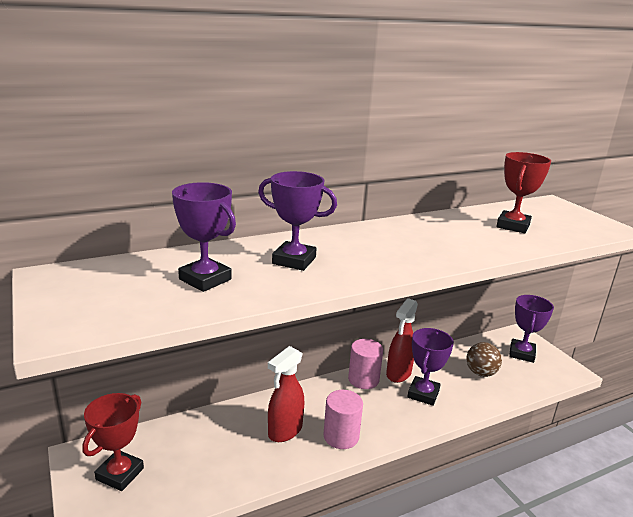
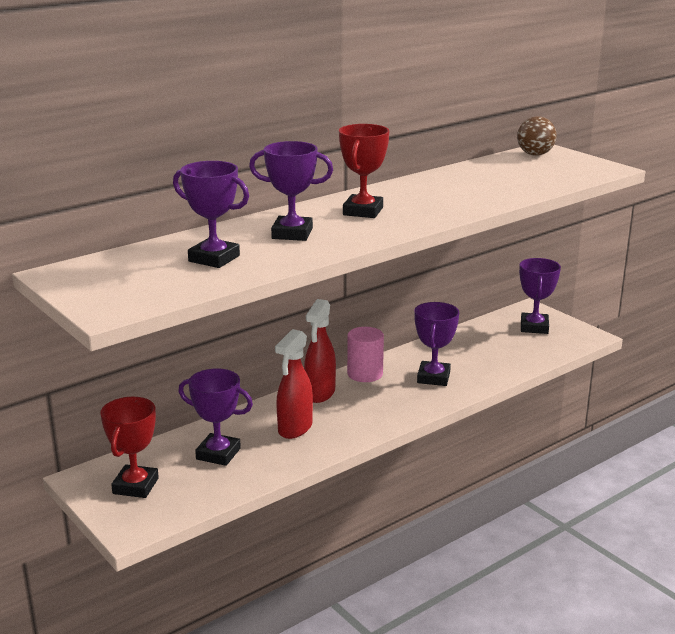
camera: 10 degrees left, 0 degrees up
pink cylinder [324,390,363,449] -> none
red spray bottle [386,298,418,383] -> red spray bottle moved to [304,299,336,403]
brown ball [466,342,502,377] -> brown ball moved to [517,116,557,156]
red trophy [496,152,551,233] -> red trophy moved to [339,124,389,218]
none -> purple trophy [178,369,253,466]

